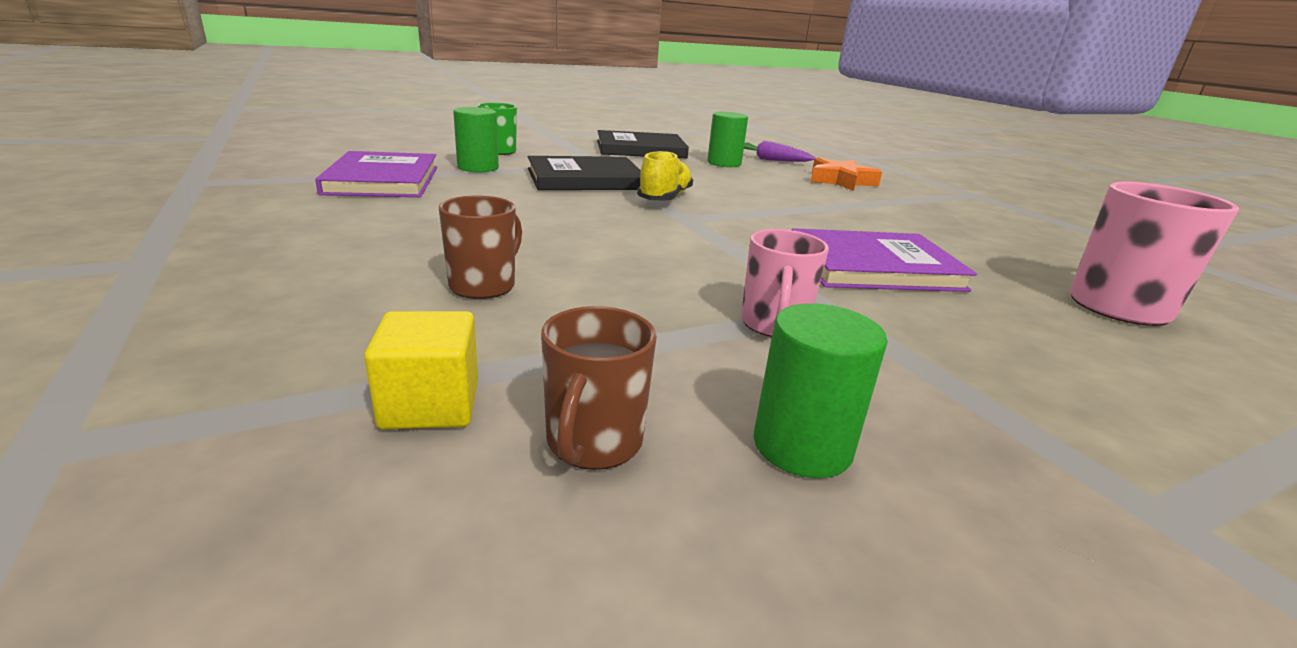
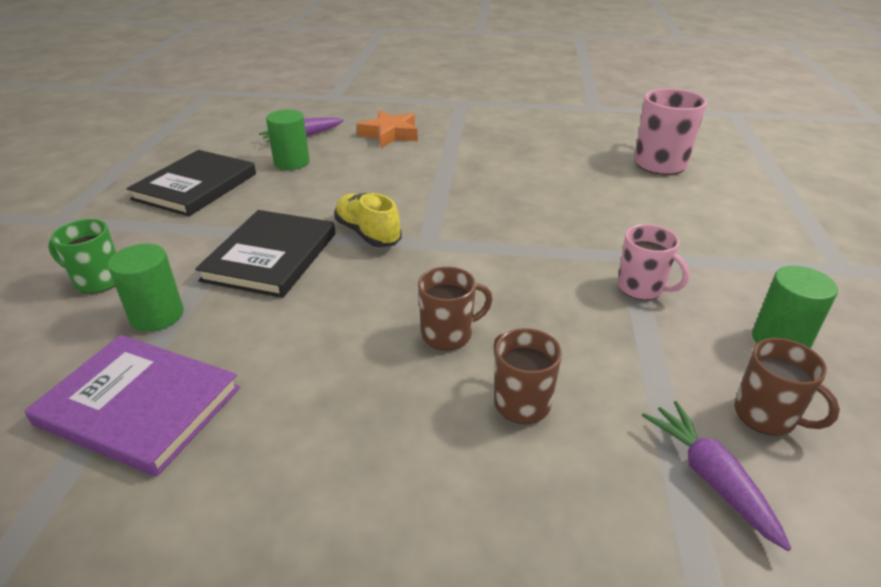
camera: 55 degrees left, 10 degrees up
yellow cube [364,311,478,429] -> purple carrot [642,401,791,551]
purple book [792,228,977,292] -> none
none -> brown mug [418,267,493,351]

